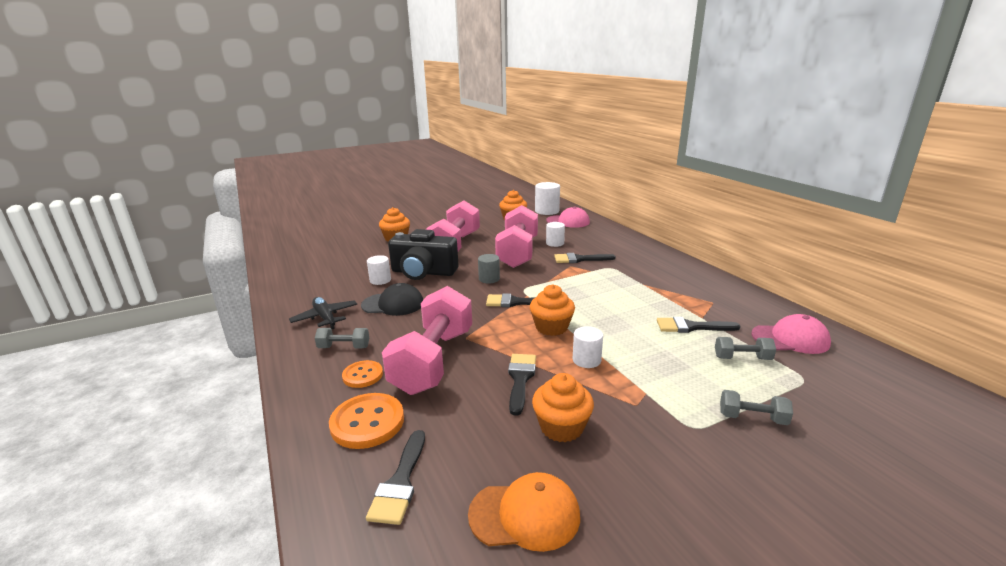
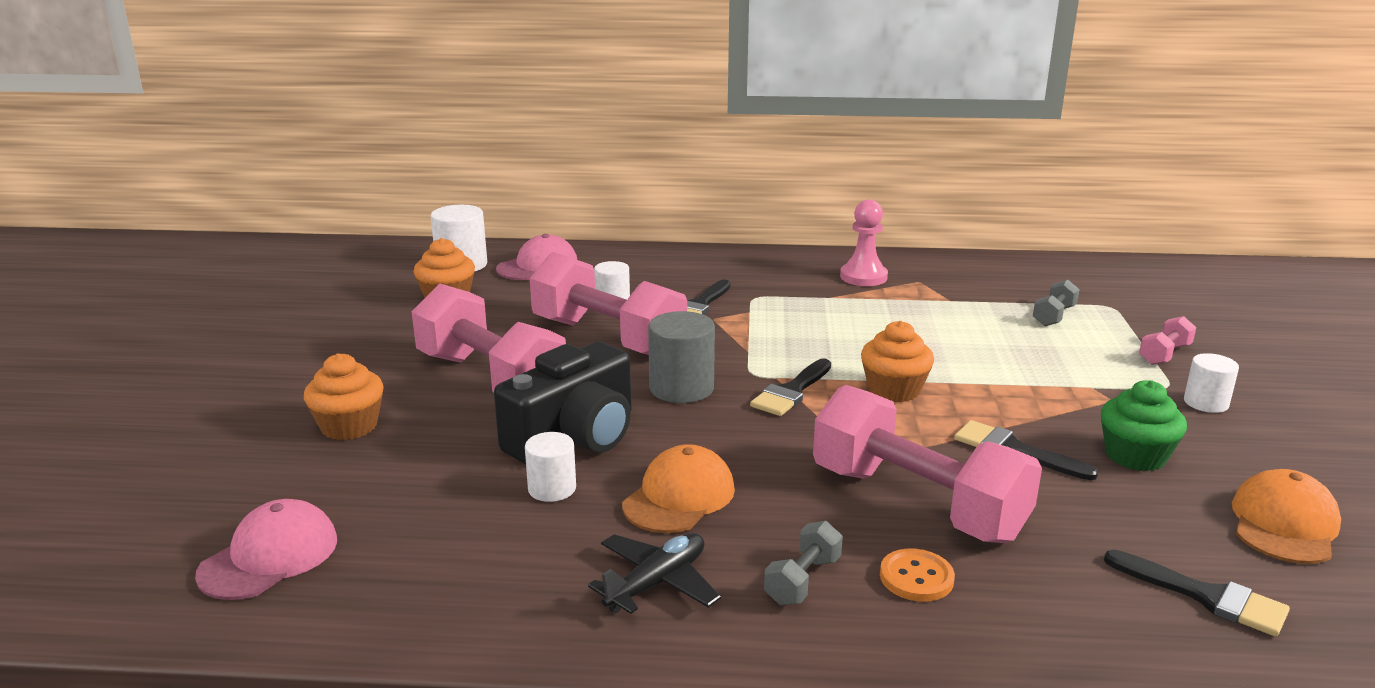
camera: 60 degrees left, 0 degrees up
black plane [289,297,357,329] -> black plane turned 135 degrees clockwise [588,533,721,614]
orange button [329,393,404,449] -> none
black cap [361,283,423,316] -> orange cap [622,444,735,533]
grey cylinder [478,254,500,283] -> grey cylinder [648,311,715,403], size x1.59
orange cupcake [532,373,594,442] -> green cupcake [1101,380,1187,471]
white cylinder [573,326,603,368] -> white cylinder moved to [1184,353,1239,413]
black brush [657,317,741,333] -> none
grey dumbbell [720,390,793,425] -> pink dumbbell [1139,316,1196,365]
pink cap [751,314,831,354] -> pink cap moved to [195,499,337,600]
none -> pink pawn [840,200,888,286]

